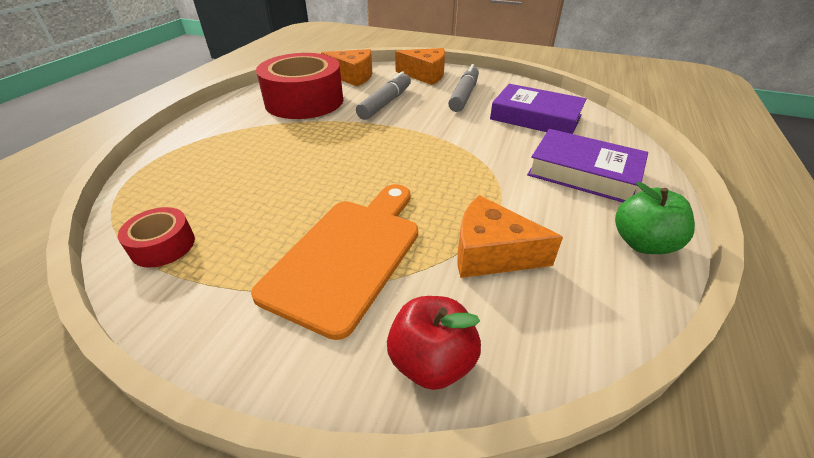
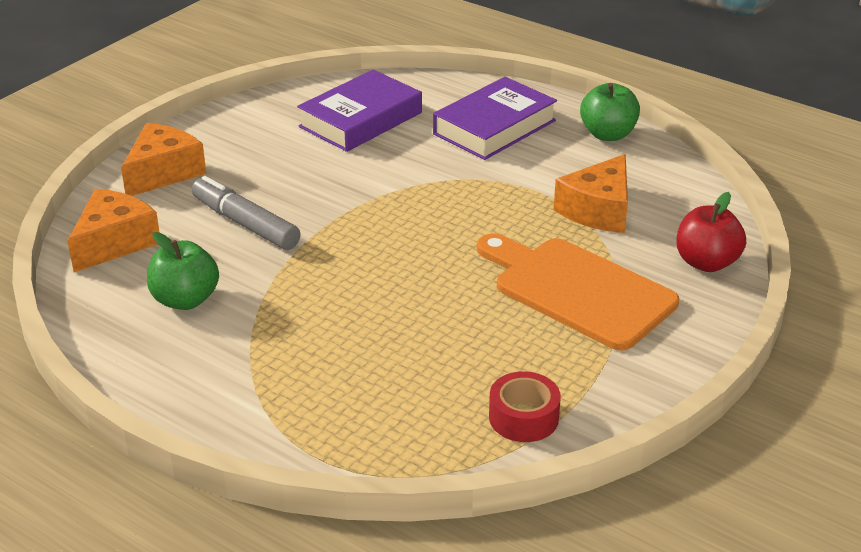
camera: 75 degrees left, 5 degrees down
red tape [256,53,343,119] -> green apple [147,232,219,310]
grey marker [448,64,479,112] -> none

